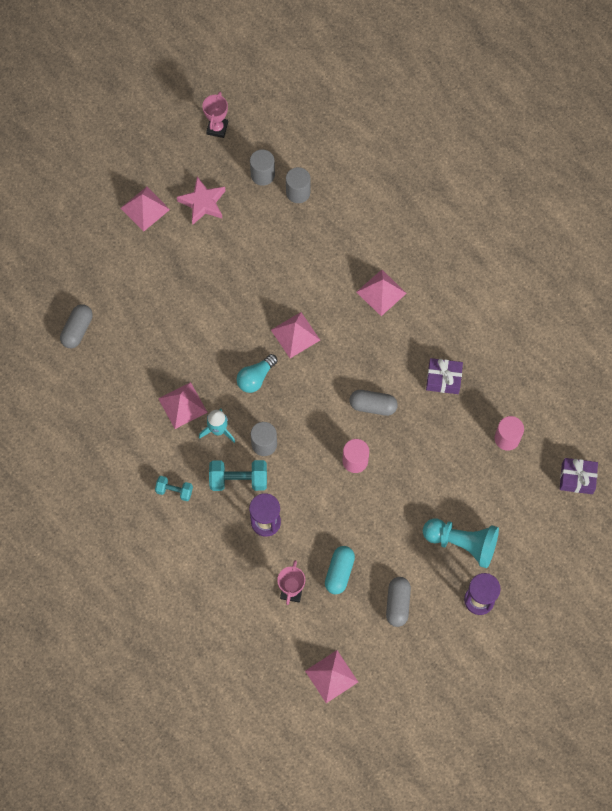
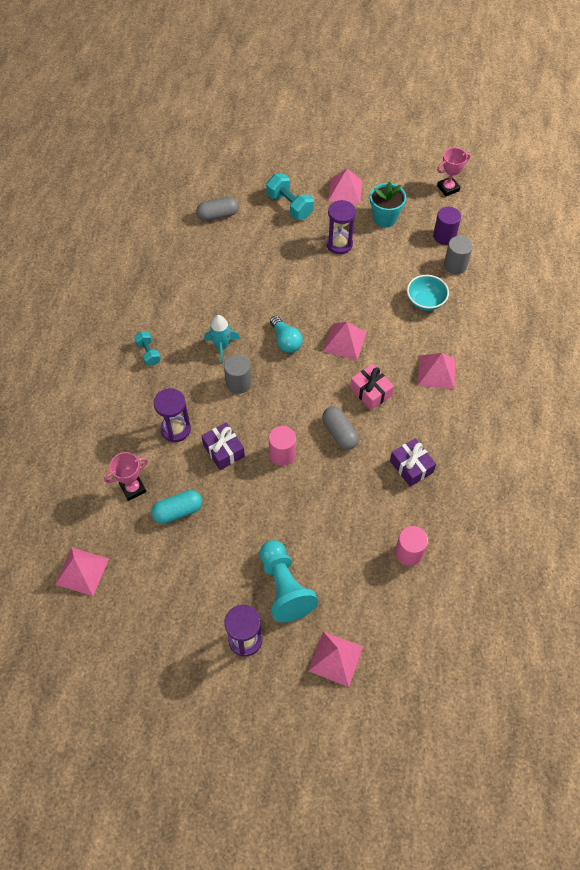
camera: 50 degrees right, 10 degrees down
pink pyramid [158,382,208,429] -> pink pyramid moved to [308,631,363,687]
pink star [177,176,225,225] -> turquoise flower pot [370,182,406,227]
turquoise dumbbell [209,460,267,491] -> turquoise dumbbell moved to [266,174,314,220]
turquoise light bulb [237,354,278,393] -> turquoise light bulb turned 120 degrees counterclockwise [270,316,303,353]
grey cylinder [250,149,275,186] -> purple cylinder [433,207,461,245]
grey capsule [386,577,411,627] -> none
purple gift [560,458,598,494] -> purple gift moved to [201,422,245,470]
none -> purple hourglass [326,200,356,254]
none -> pink gift [350,364,394,410]
none -> turquoise bowl [407,275,449,311]

